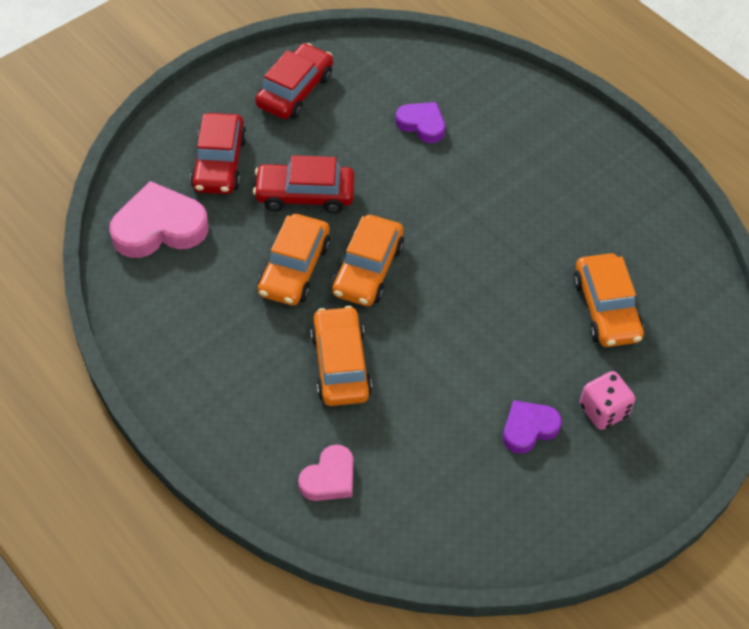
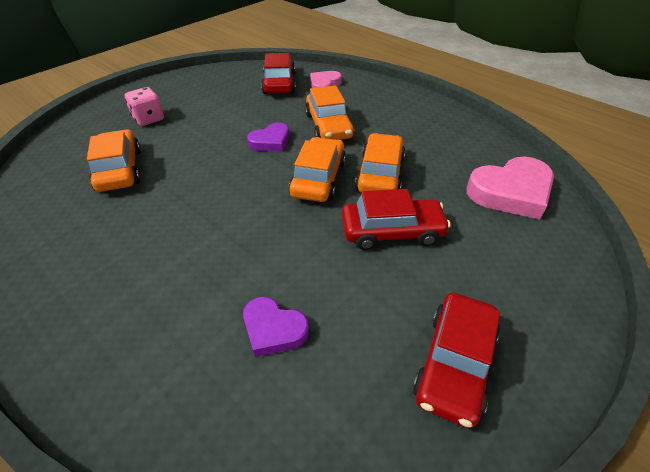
camera: 175 degrees right, 10 degrees down
red car [190,113,247,194] -> red car moved to [261,53,296,94]
purple heart [503,400,562,454] -> purple heart moved to [247,123,289,152]

